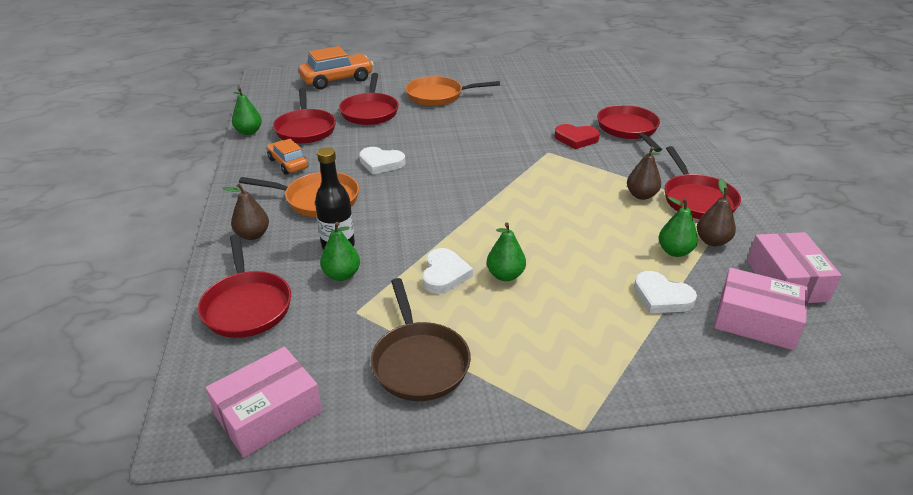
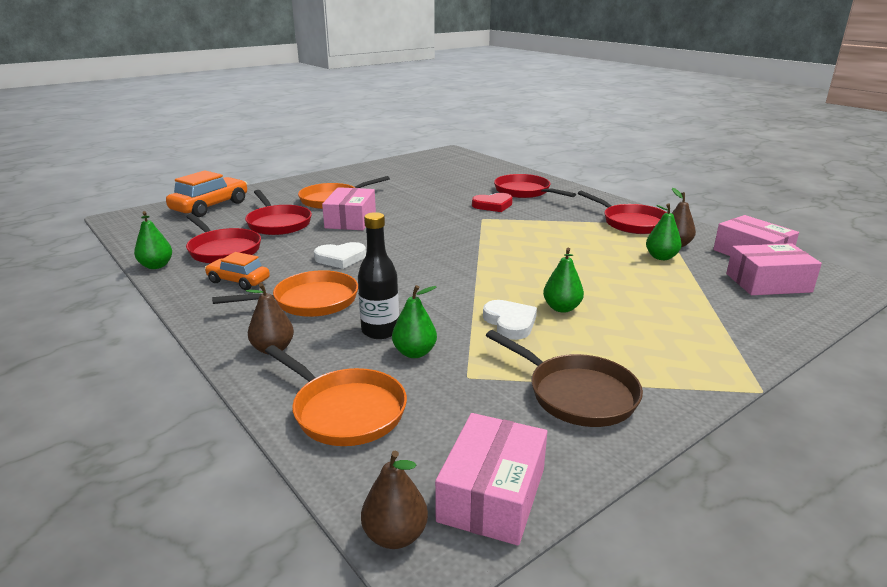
camera: 30 degrees left, 10 degrees down
red pan [198,234,291,338] -> orange pan [265,345,407,446]
brown pear [627,147,661,200] -> brown pear moved to [361,451,428,549]
white heart [634,271,697,313] -> none
none -> pink box [322,187,376,230]

